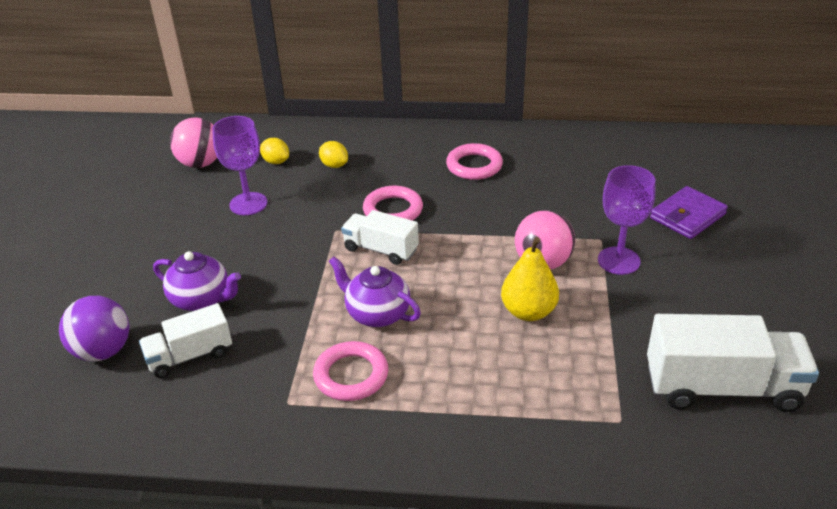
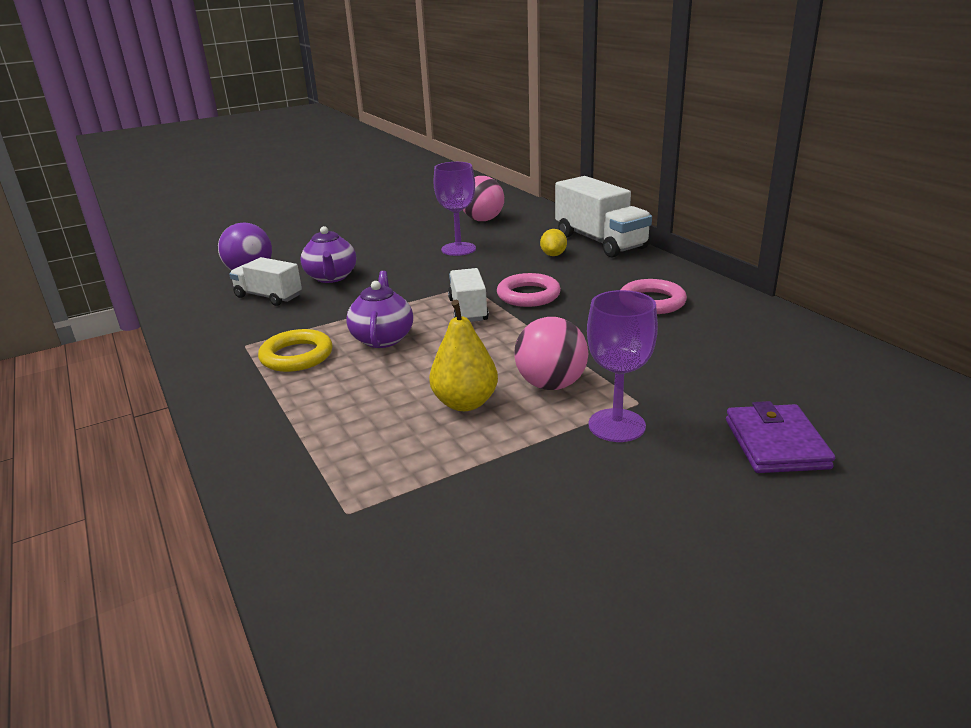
camera: 55 degrees right, 10 degrees down
yellow lemon [260,138,289,164] -> none
pink ring [313,341,388,401] -> yellow ring [258,329,333,372]
white truck [647,314,819,412] -> white truck moved to [555,176,652,257]
purple wallet [650,186,728,239] -> purple wallet turned 75 degrees clockwise [726,401,835,473]

